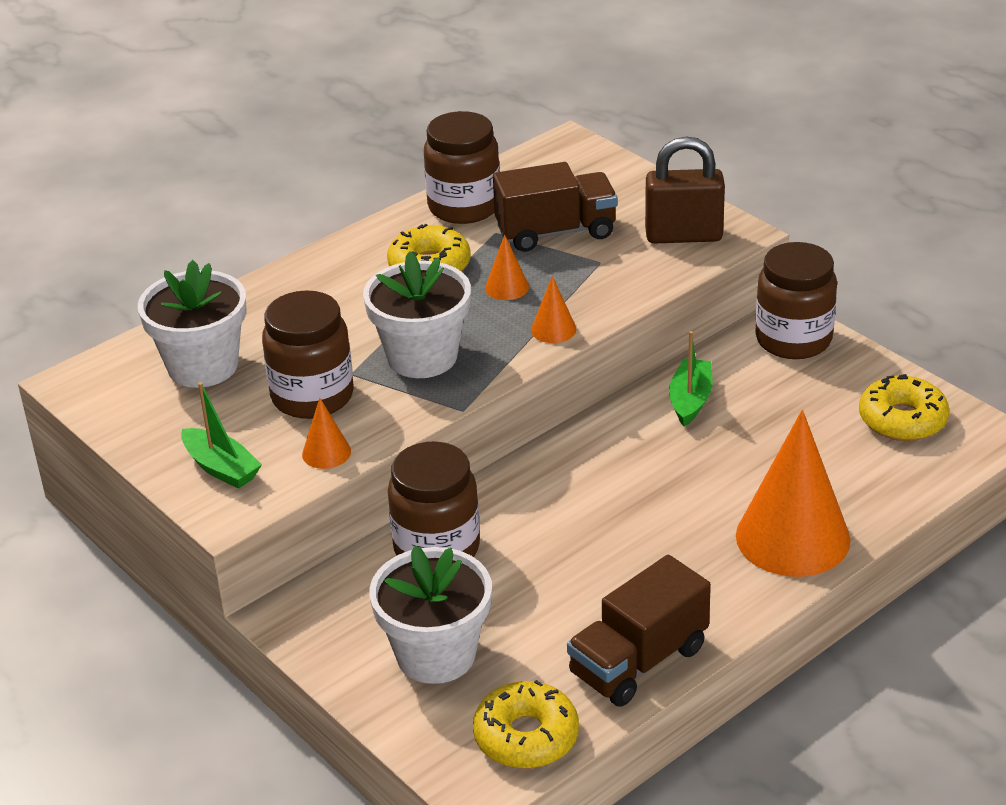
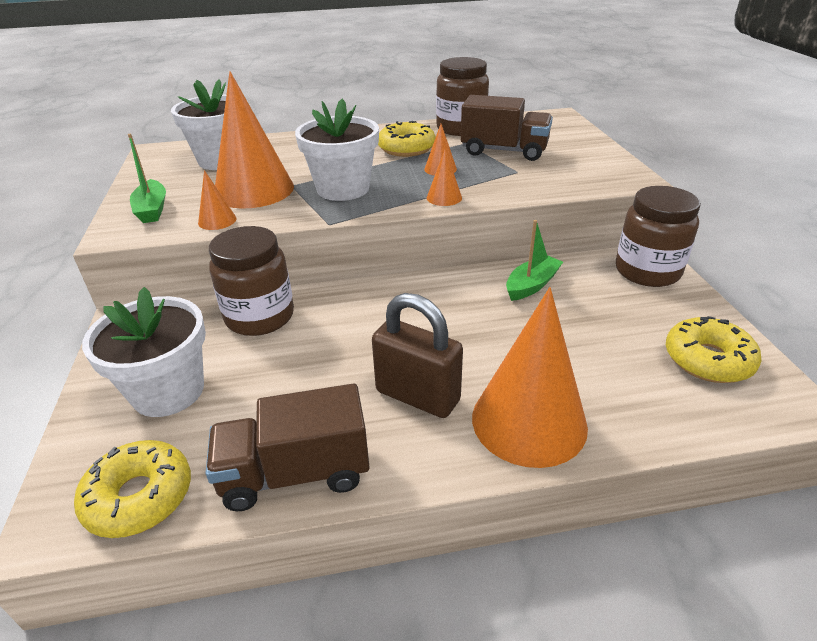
camera: 30 degrees right, 0 degrees up
brown jar [262,290,354,419] -> orange cone [215,71,294,209]
brown padlock [645,137,725,244] -> brown padlock moved to [372,293,463,418]

